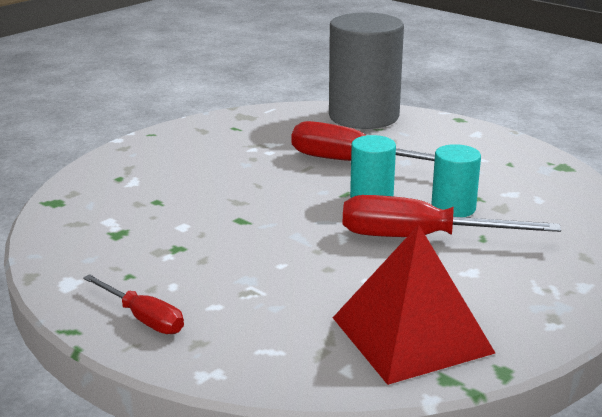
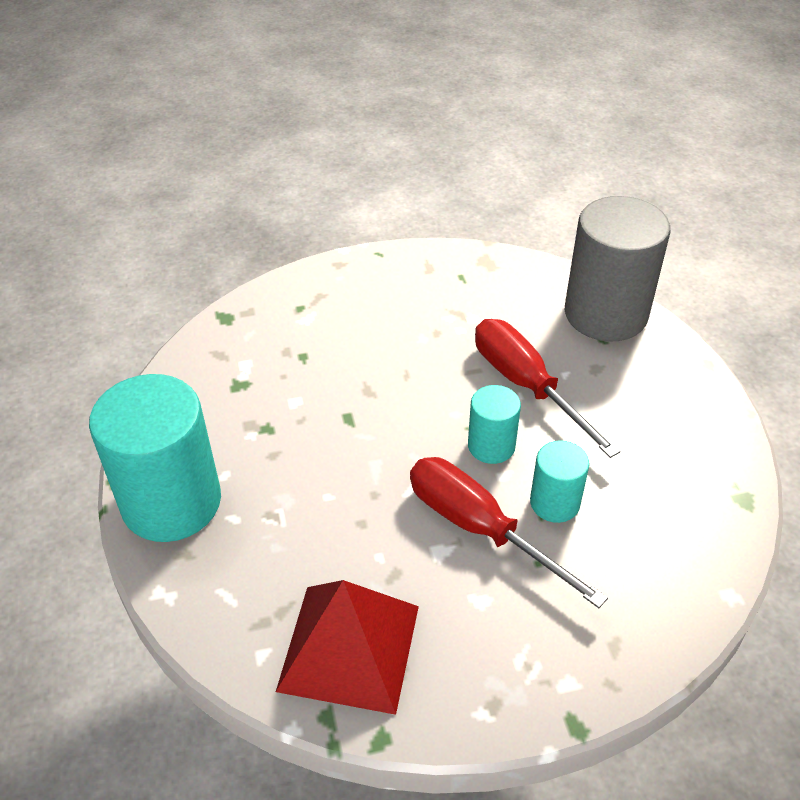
camera: 35 degrees right, 20 degrees up
red screwdriver [83,274,184,334] -> turquoise cylinder [89,374,221,542]

